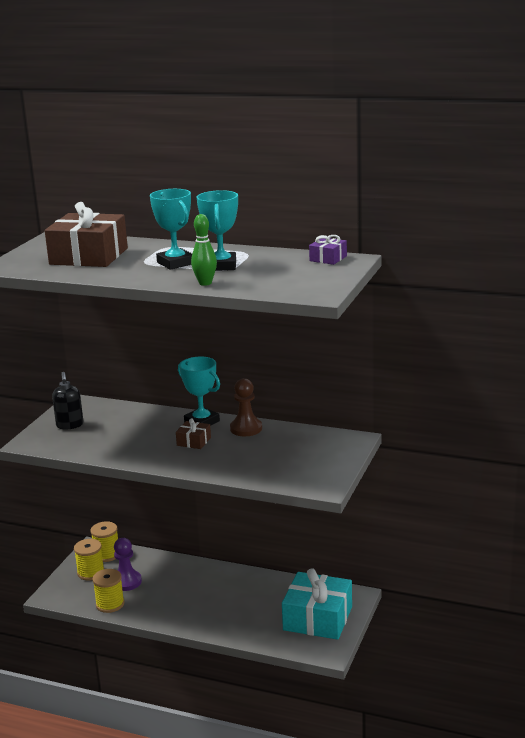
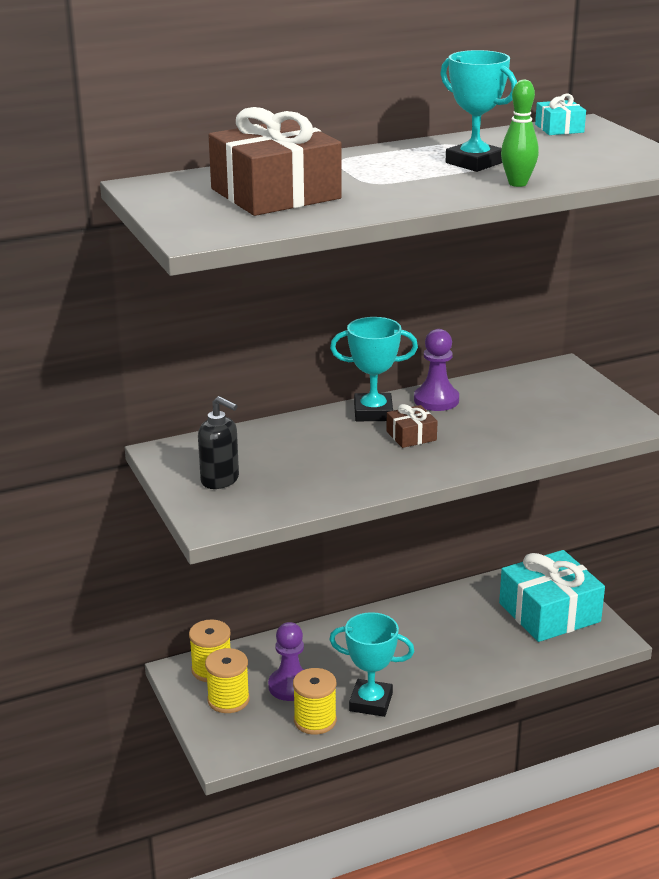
camera: 45 degrees left, 5 degrees up
turquoise trophy [150,189,192,270] -> turquoise trophy moved to [329,612,414,717]
brown pawn [230,378,262,436] -> purple pawn [414,329,459,411]
purple gift [309,235,347,265] -> turquoise gift [535,93,586,135]

